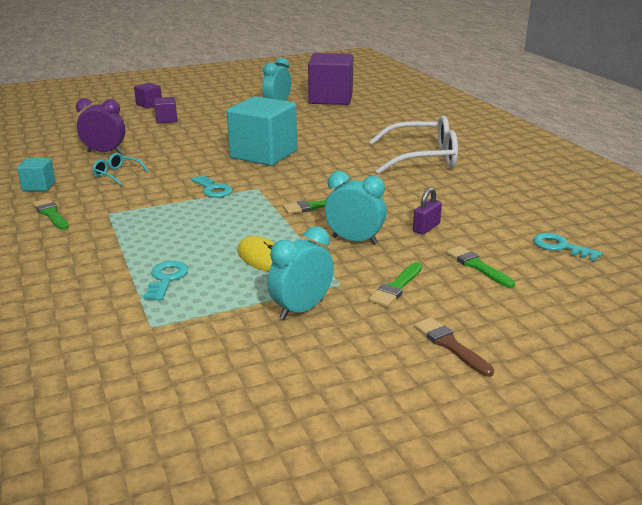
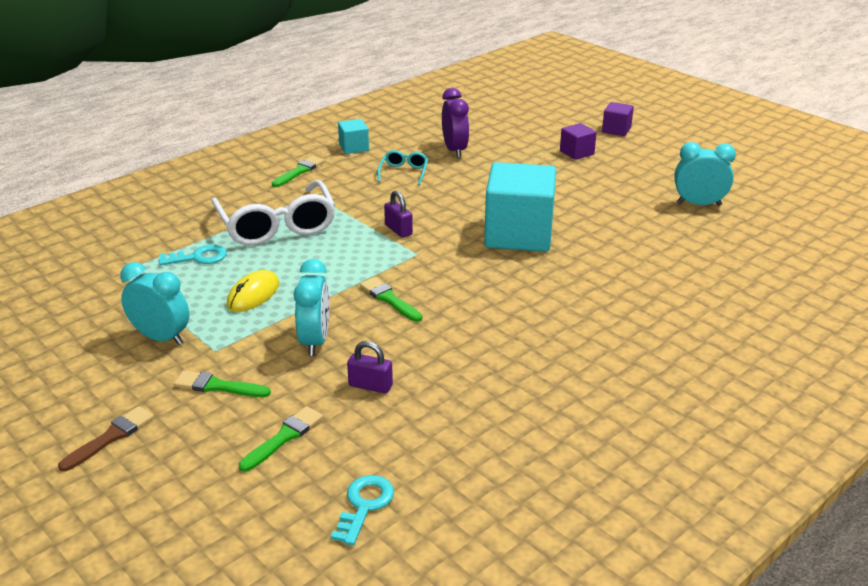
camera: 70 degrees right, 5 degrees up
turquoise key [191,175,233,198] -> purple padlock [384,191,413,238]
purple cube [308,53,353,105] -> none
white glasses [369,115,458,174] -> white glasses moved to [211,180,336,246]

